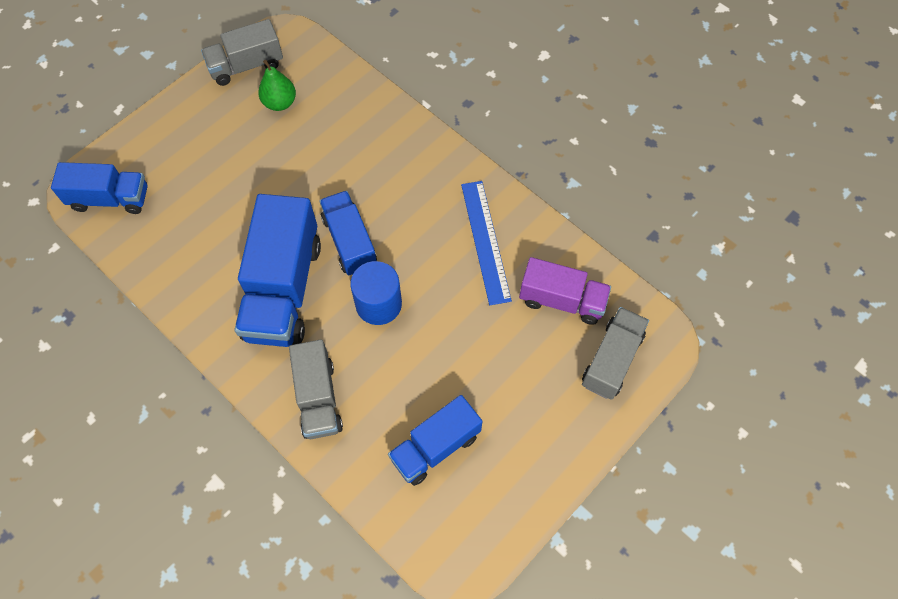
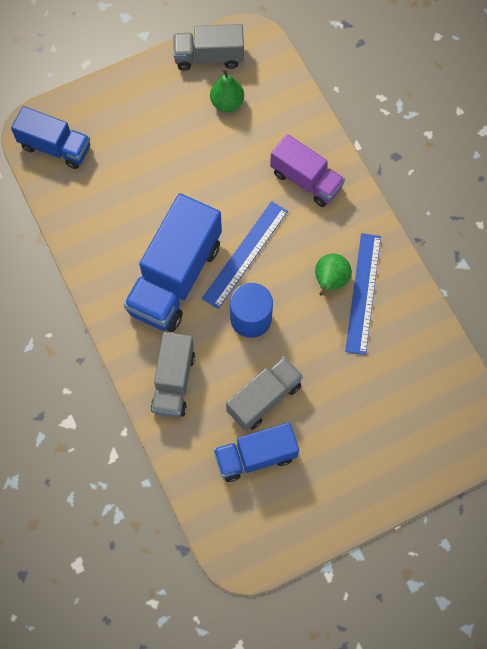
camera: 20 degrees right, 5 degrees up
blue truck [319,191,377,275] -> blue ruler [202,201,288,309]
purple truck [519,257,611,325] -> purple truck moved to [270,134,345,207]
grey truck [582,307,649,400] -> grey truck moved to [226,356,303,431]
none -> green pear [315,254,352,296]

